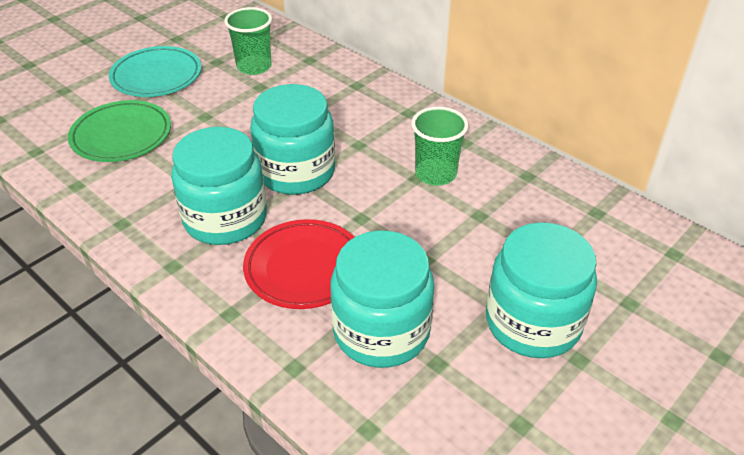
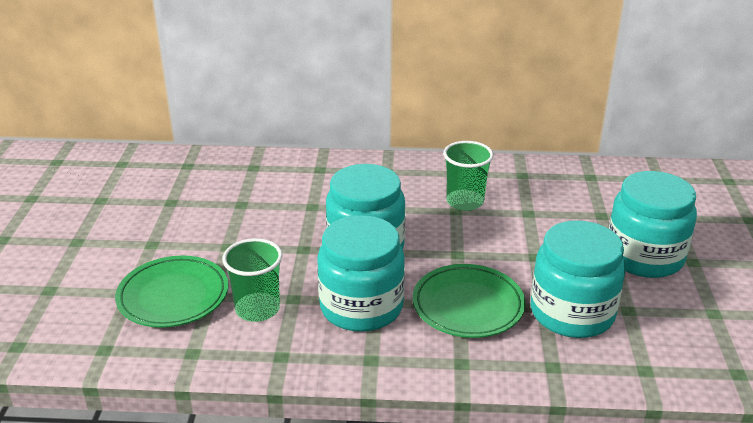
camera: 40 degrees left, 10 degrees down
turquoise plate [109,46,202,97] -> none
green cup [224,7,272,75] -> green cup moved to [222,238,283,322]
red plate [243,219,354,309] -> green plate [412,264,525,338]

